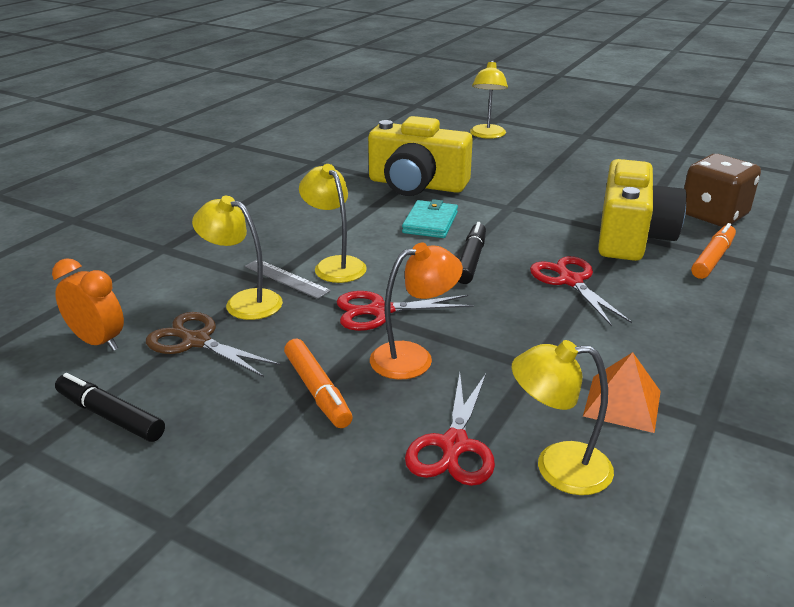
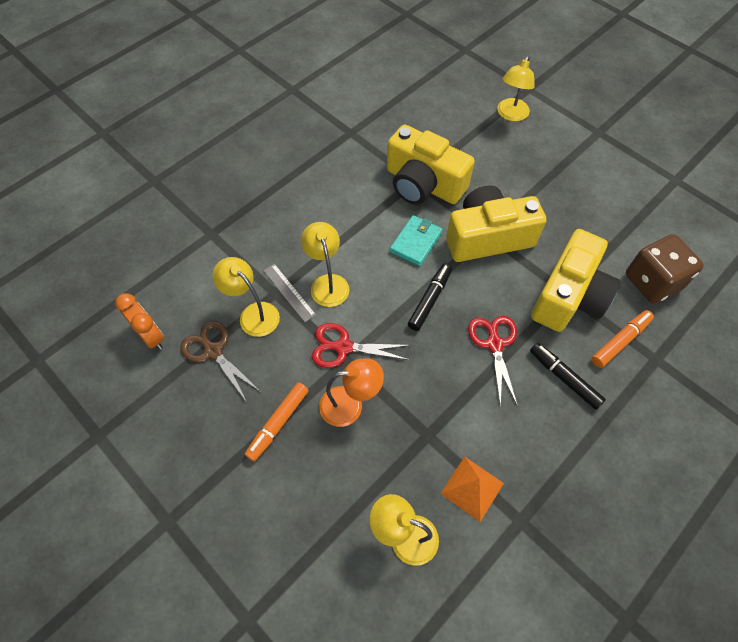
camera: 15 degrees right, 30 degrees up
black marker [55,373,165,442] -> black marker moved to [530,343,606,410]
orange marker [284,339,353,428] -> orange marker turned 45 degrees clockwise [245,382,309,462]
red scissors [405,373,495,486] -> none
none -> yellow camera [446,185,546,262]

